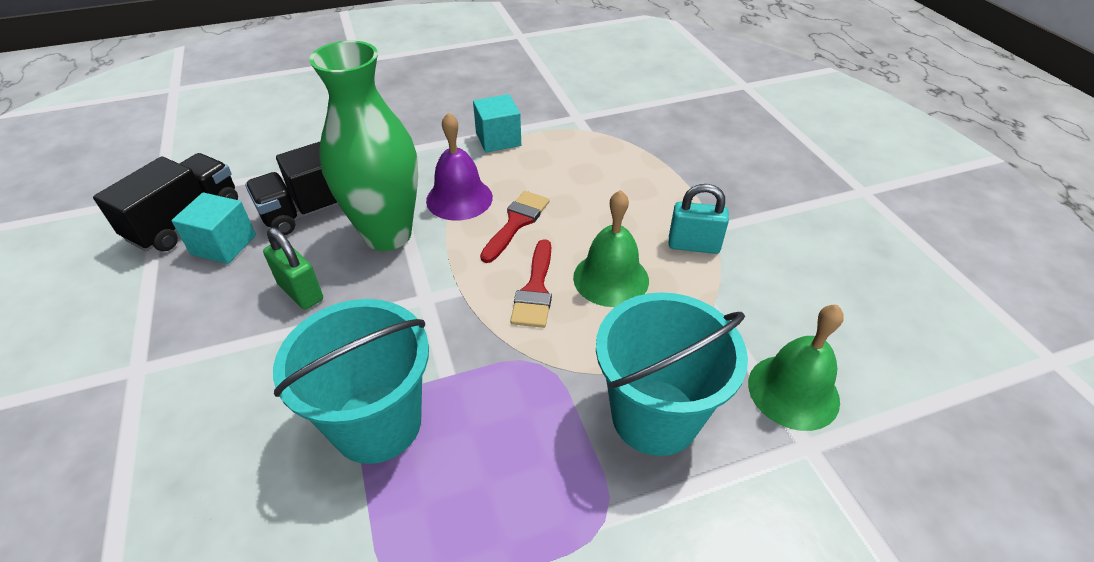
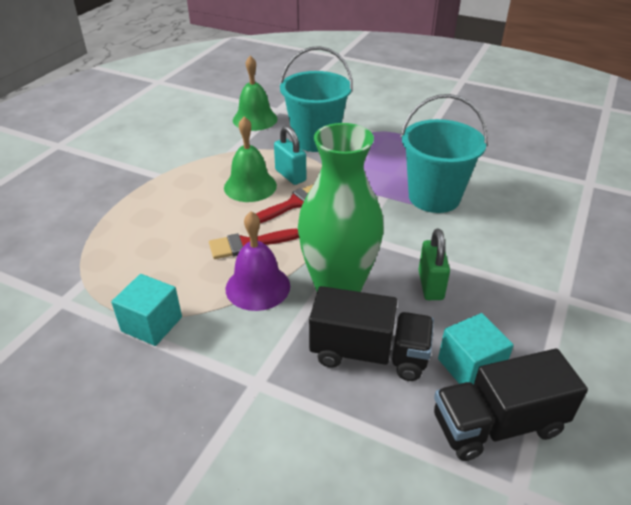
camera: 135 degrees left, 5 degrees down
turquoise padlock [669,184,729,254] -> turquoise padlock moved to [274,126,306,185]

